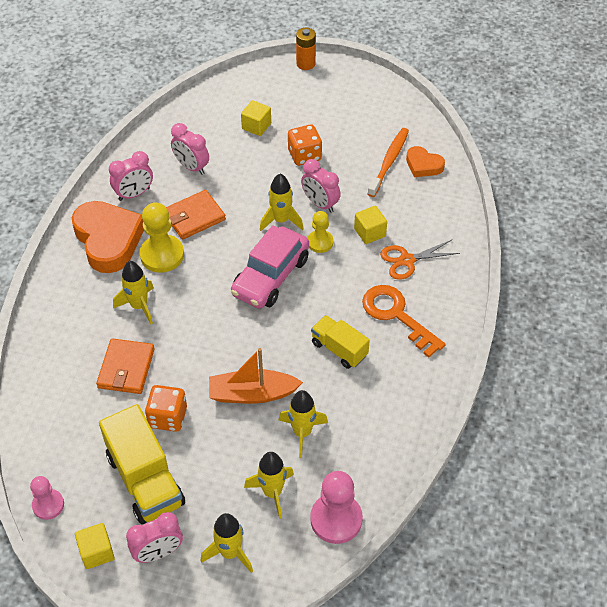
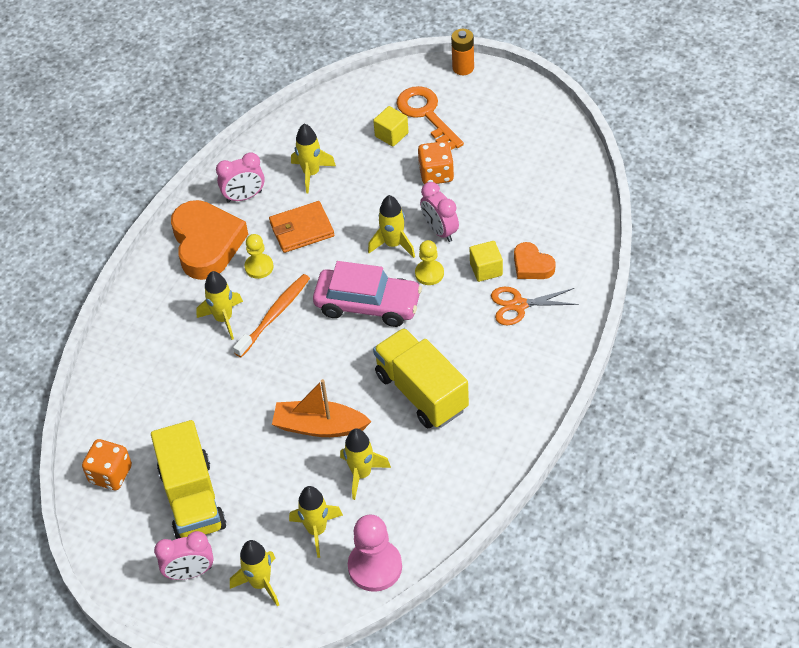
camera: 15 degrees right, 0 degrees up
pink pawn [30,476,64,520] -> none
yellow cube [75,523,115,569] -> none
orange wallet [96,338,155,394] -> none
yellow pawn [139,203,184,273] -> yellow pawn [244,234,273,279], size x0.61
orange dice [145,385,187,432] -> orange dice moved to [82,439,132,490]
pink clock [171,123,209,175] -> yellow rocket [291,124,336,193]
pink car [231,225,309,309] -> pink car turned 120 degrees counterclockwise [313,261,422,327]
yellow truck [311,315,370,369] -> yellow truck [373,328,469,428], size x1.67
orange key [362,285,446,358] -> orange key moved to [397,86,464,150]
orange toothbrush [368,128,409,197] -> orange toothbrush moved to [233,274,310,357]
orange heart [406,146,445,177] -> orange heart moved to [514,242,556,279]

